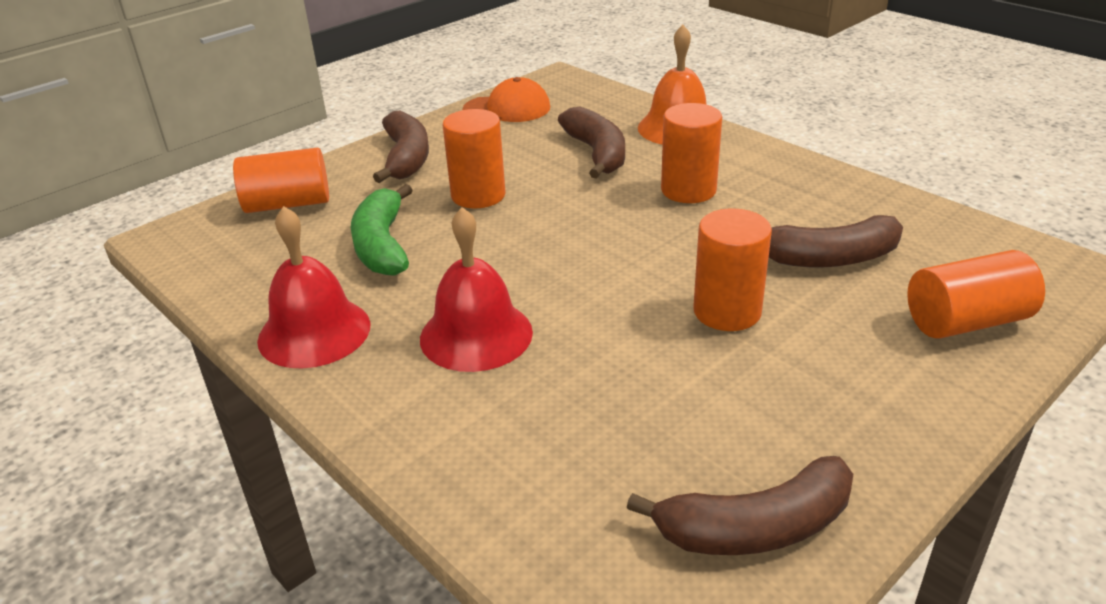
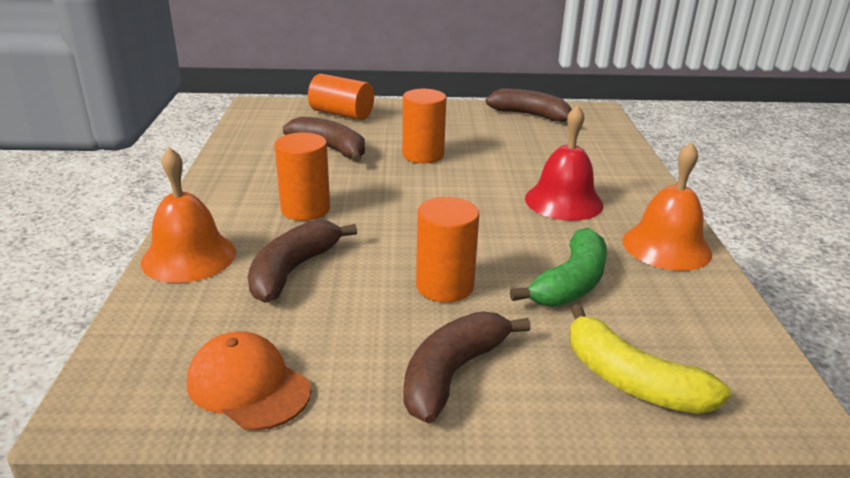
camera: 140 degrees left, 5 degrees down
orange cylinder [233,148,329,213] -> yellow banana [569,305,731,414]
red bell [257,206,371,368] -> orange bell [622,142,712,271]

